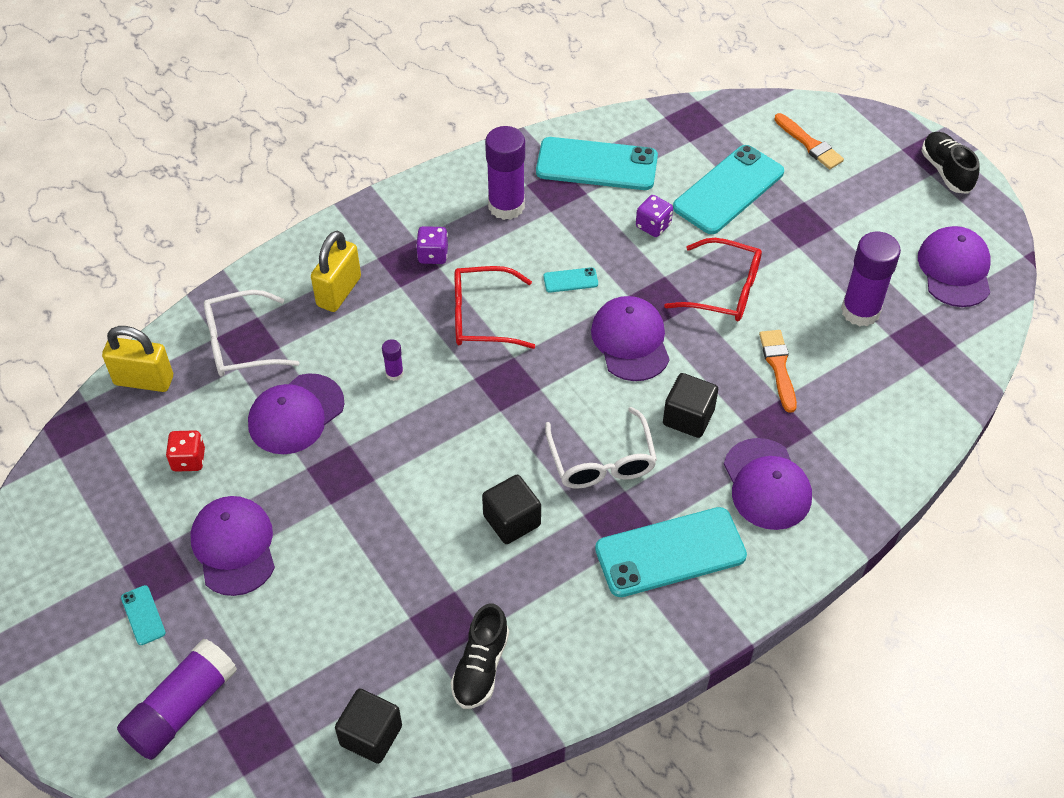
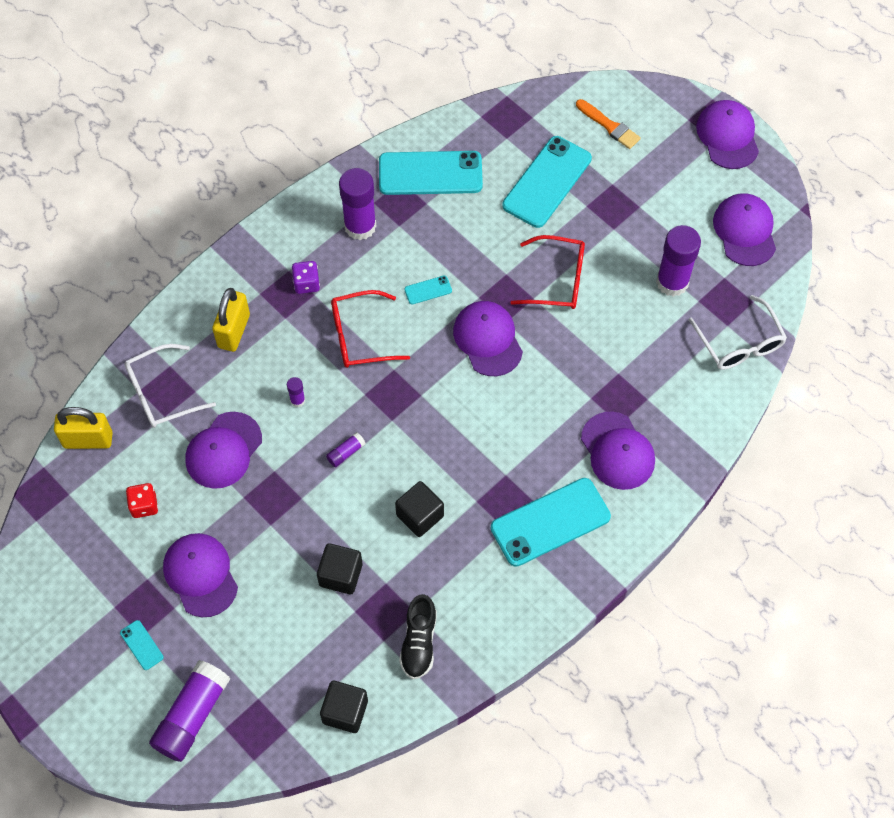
camera: 10 degrees left, 10 degrees up
white glasses [545,407,657,489] -> white glasses moved to [689,295,787,370]
purple dice [636,195,673,237] -> none
black cube [663,373,718,438] -> black cube moved to [317,543,362,594]
orange brush [759,330,797,413] -> none
black shoe [922,132,980,194] -> purple cap [696,100,759,169]
none -> purple glue stick [326,432,366,467]

